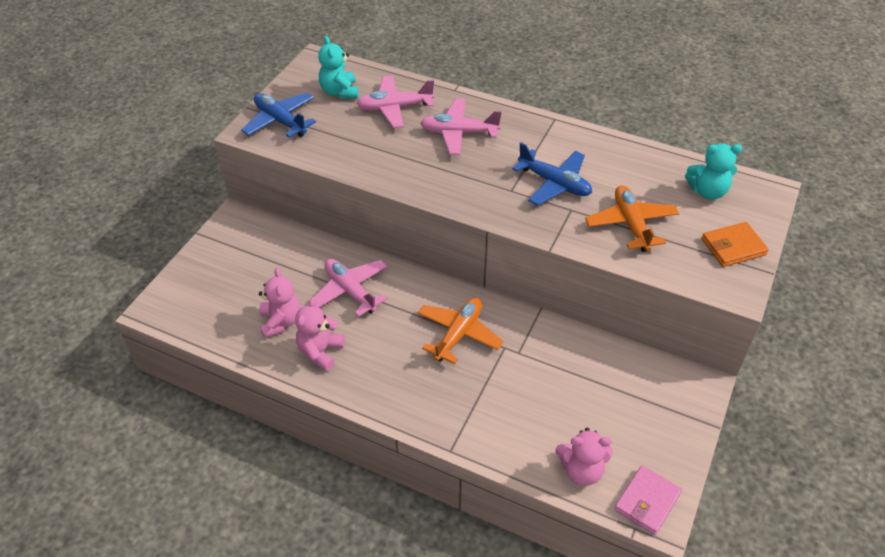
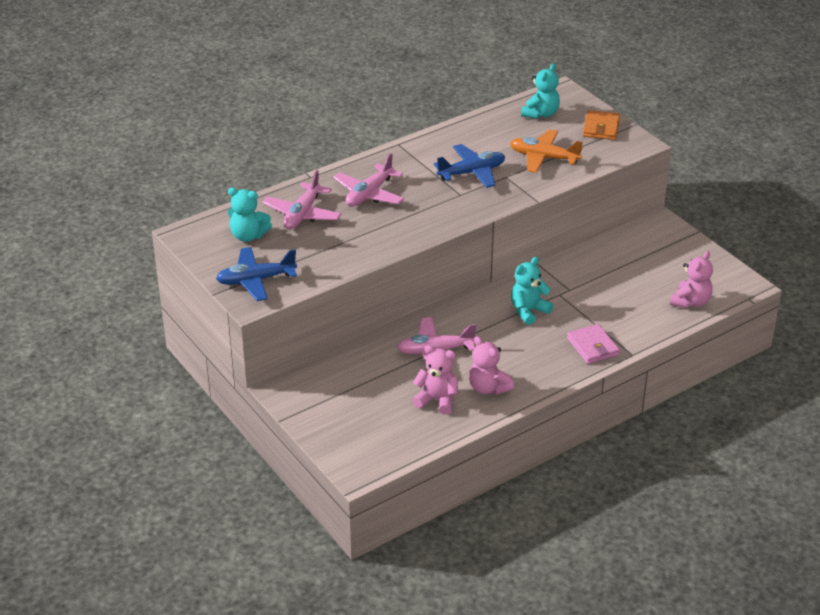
camera: 60 degrees left, 10 degrees down
orange plane [418,298,503,364] -> turquoise teddy bear [511,257,553,325]
pink wallet [614,465,682,535] -> pink wallet moved to [567,324,620,364]

